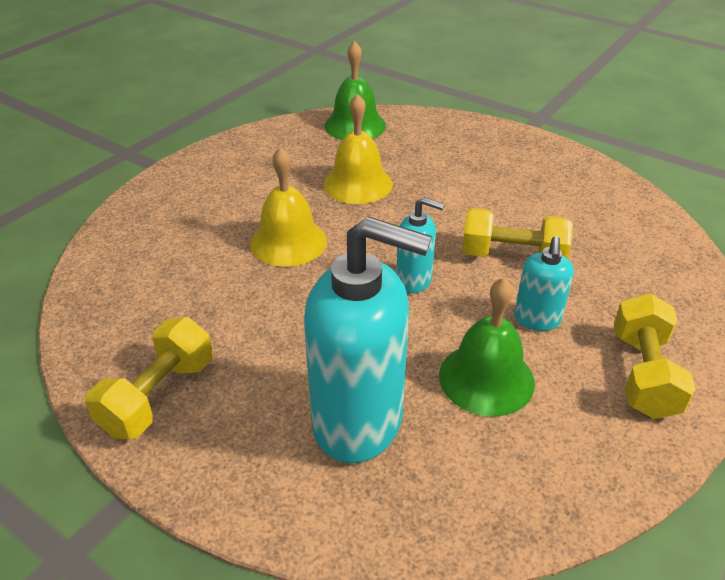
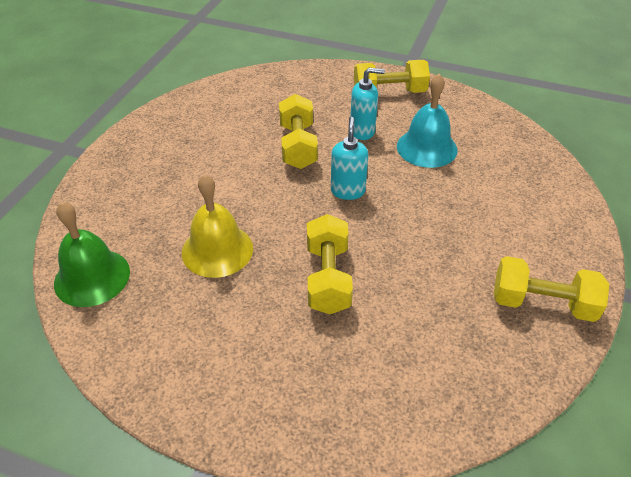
camera: 105 degrees left, 5 degrees up
yellow bell [250,147,327,267] -> yellow dumbbell [307,214,353,314]
turquoise soap dispenser [304,216,432,463] -> none
green bell [439,277,535,417] -> turquoise bell [397,74,458,168]

